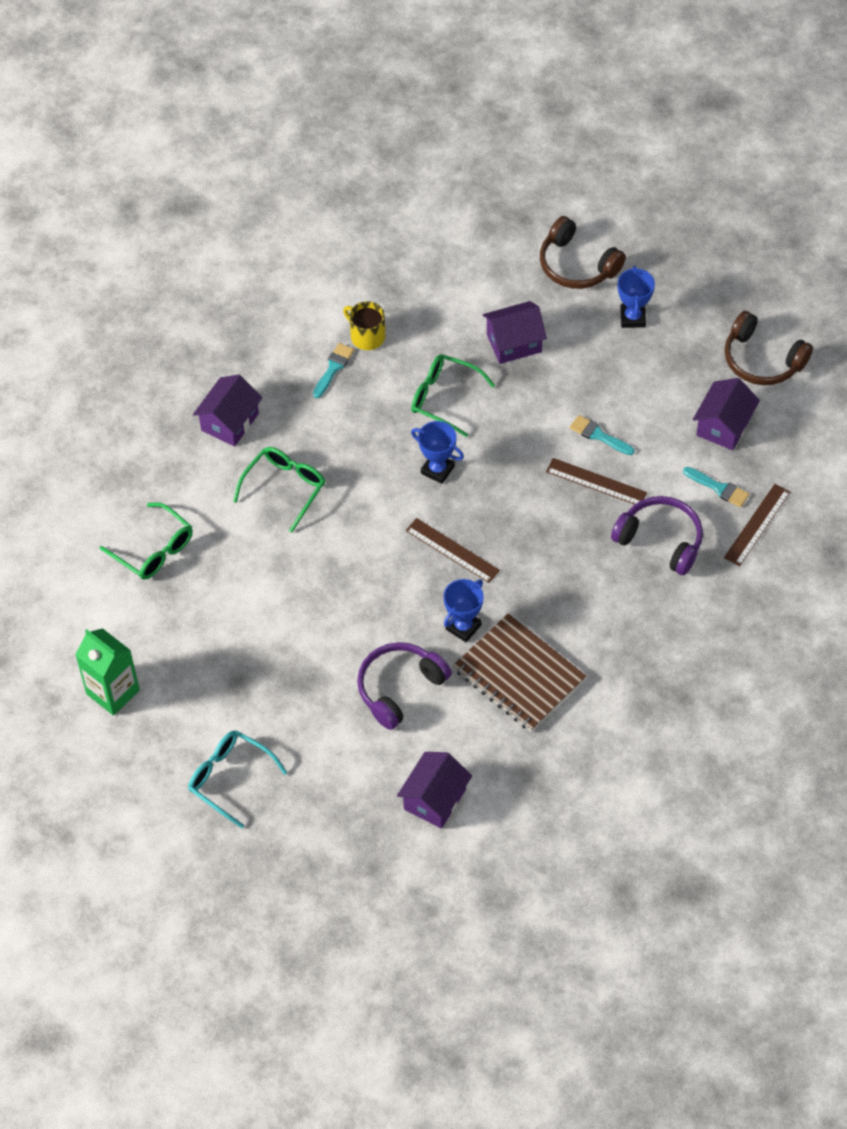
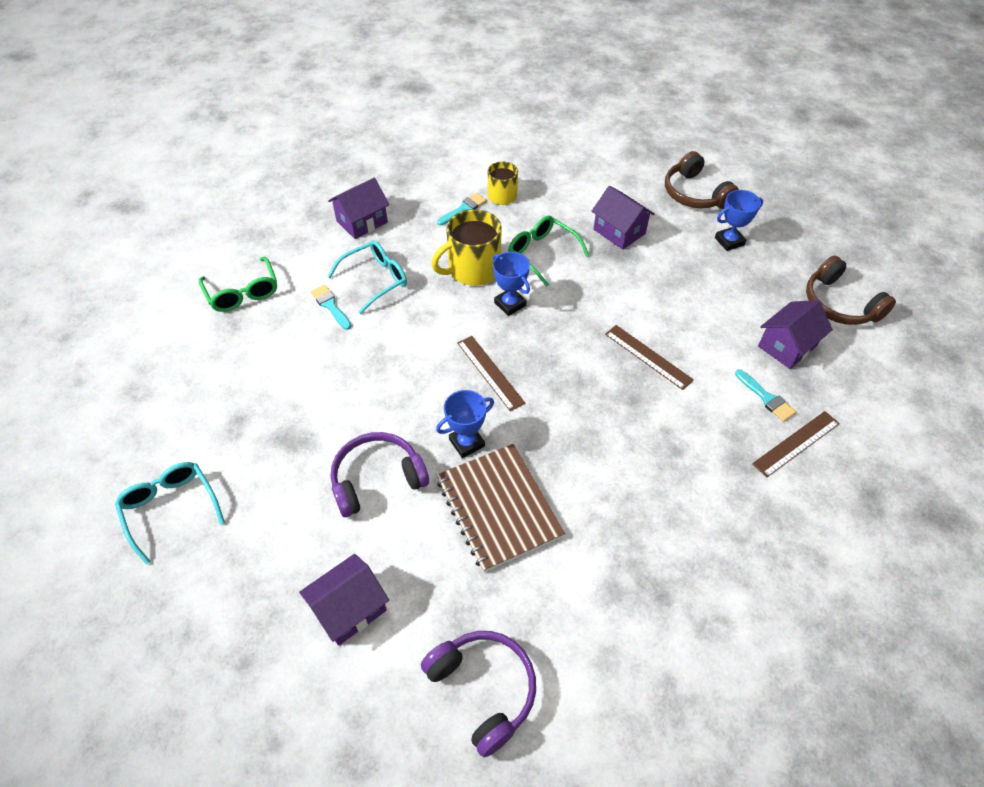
camera: 20 degrees right, 5 degrees down
green carton [75,628,140,716] -> none
green glasses [233,447,325,533] -> turquoise glasses [327,240,407,314]
purple house [483,301,547,364] -> purple house turned 45 degrees clockwise [592,186,655,250]
turquoise brush [570,415,634,455] -> turquoise brush moved to [310,285,351,330]
purple headphones [611,496,703,575] -> purple headphones moved to [421,631,536,757]
blue trophy [618,266,655,328] -> blue trophy turned 45 degrees clockwise [715,190,763,251]
none -> yellow mug [431,209,502,286]

